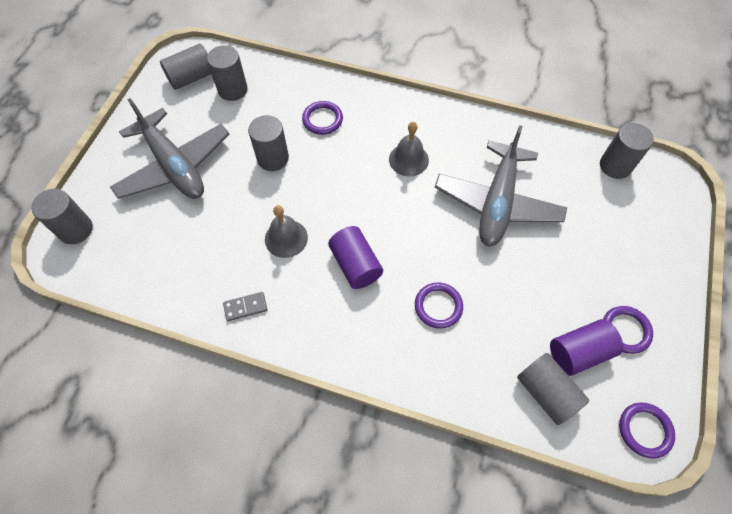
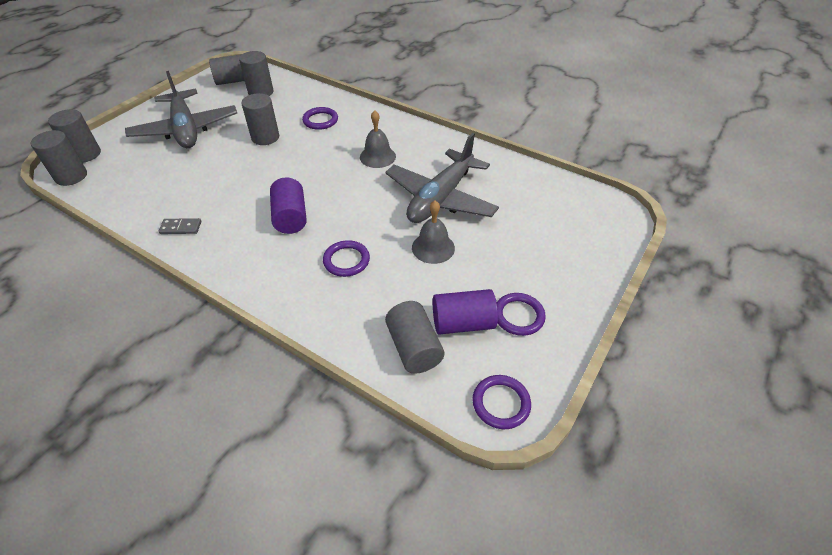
camera: 15 degrees right, 15 degrees down
grey bell [265,205,308,258] -> grey bell moved to [412,201,455,264]
grey cylinder [600,123,654,179] -> grey cylinder moved to [31,130,87,186]

